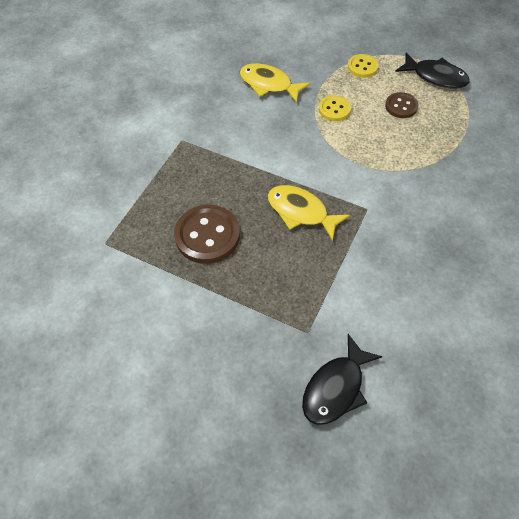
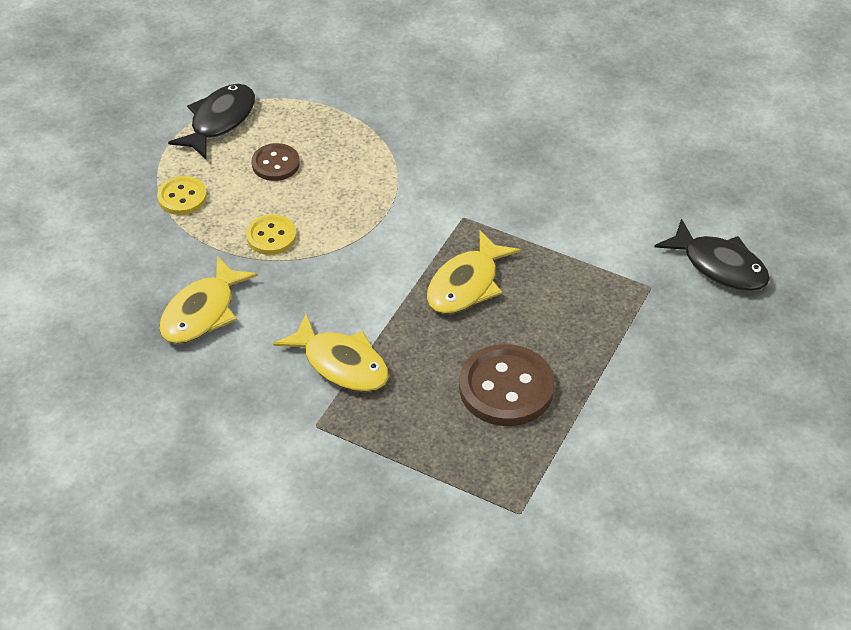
camera: 90 degrees left, 10 degrees down
none -> yellow fish [273,314,389,392]

